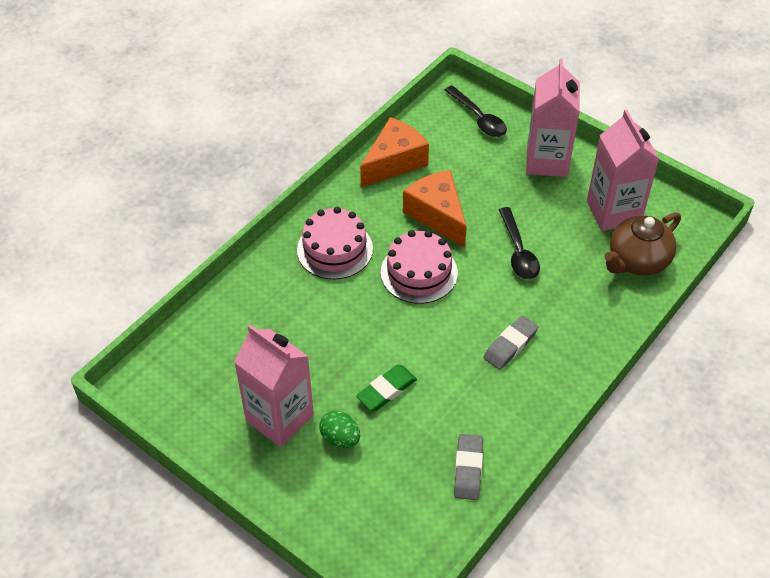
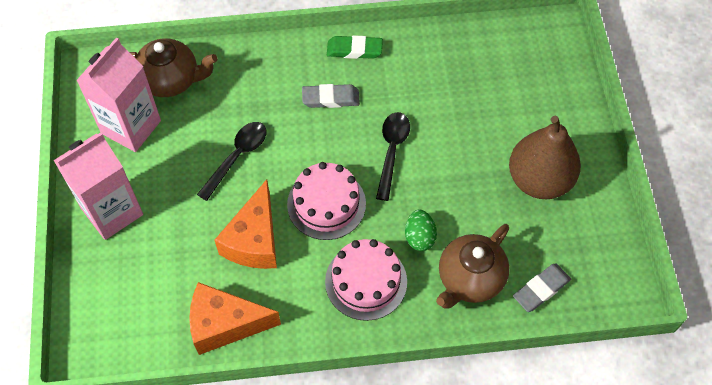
camera: 135 degrees left, 10 degrees up
pink carton [234,325,314,447] -> brown pear [509,116,581,199]
green egg [319,410,360,448] -> green egg moved to [405,209,437,251]
green eraser [356,365,417,411] -> green eraser moved to [327,35,383,59]
black spoon [445,85,507,137] -> black spoon moved to [376,112,410,201]
grey eraser [454,434,483,500] -> grey eraser moved to [513,264,571,312]
none -> brown teapot [436,224,509,309]

